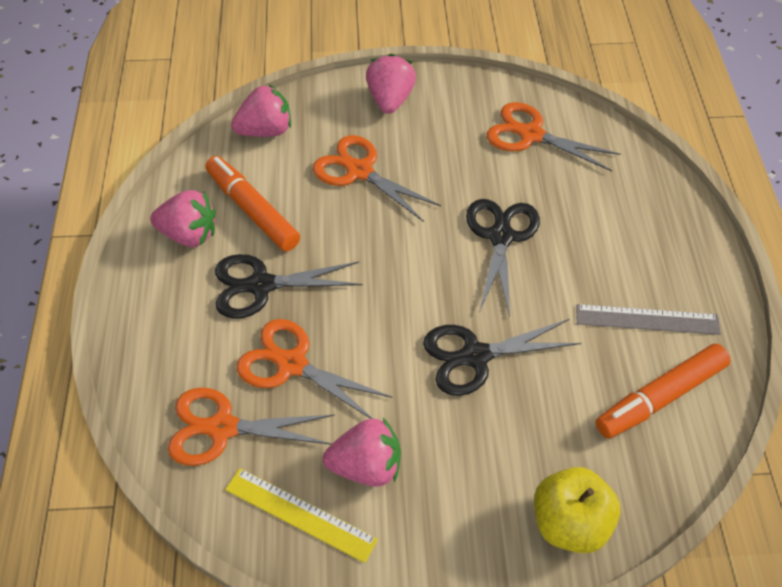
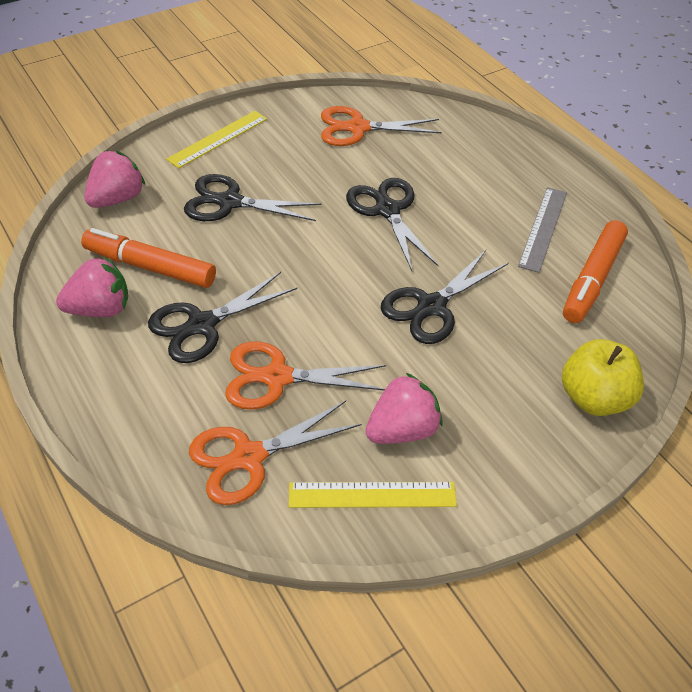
camera: 30 degrees left, 5 degrees down
orange scissors [313,135,441,222] -> black scissors [184,174,322,221]
pink strawberry [366,53,416,114] -> yellow ruler [166,111,267,168]
grey ruler [576,304,721,335] -> grey ruler turned 45 degrees counterclockwise [518,187,567,273]

